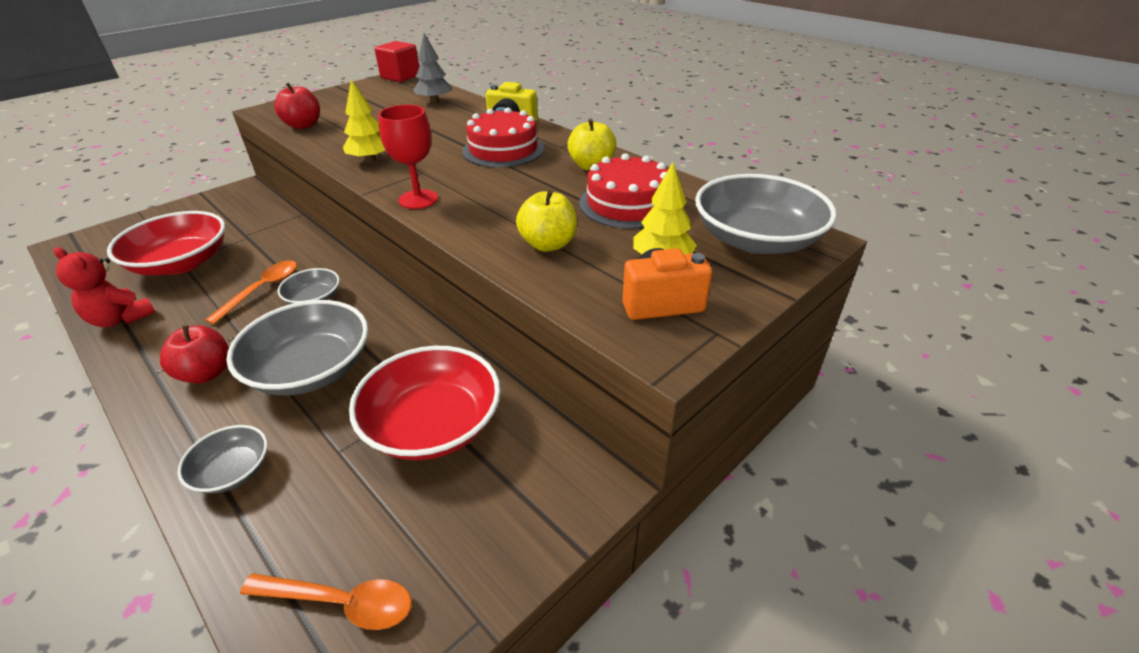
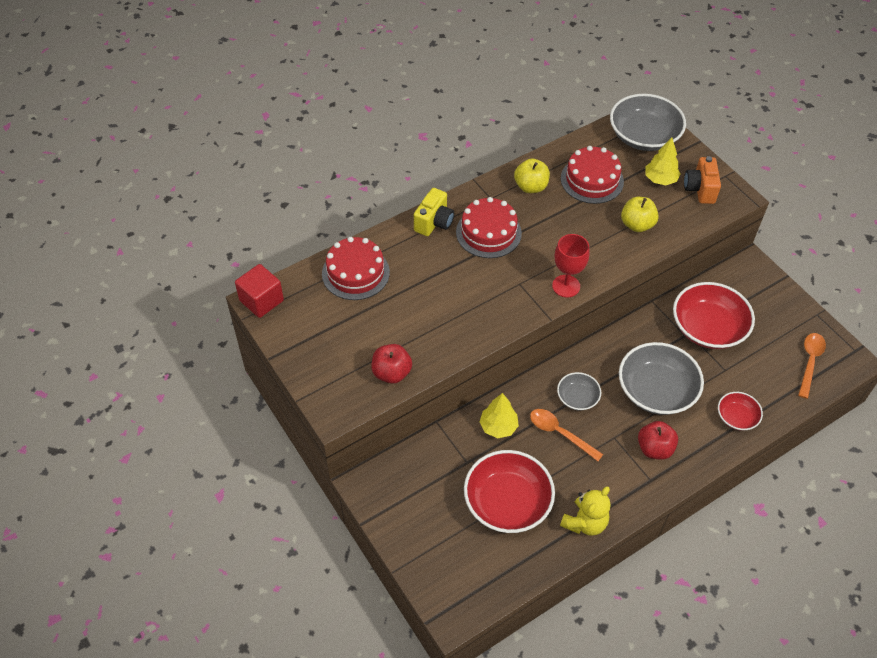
camera: 80 degrees left, 15 degrees up
red teddy bear [54,247,156,327] -> yellow teddy bear [560,486,610,536]
grey bowl [178,425,268,494] -> red bowl [718,392,763,431]
yellow tree [343,79,385,162] -> yellow tree moved to [480,393,519,438]
grey tree [413,33,452,103] -> red cake [322,237,390,300]

